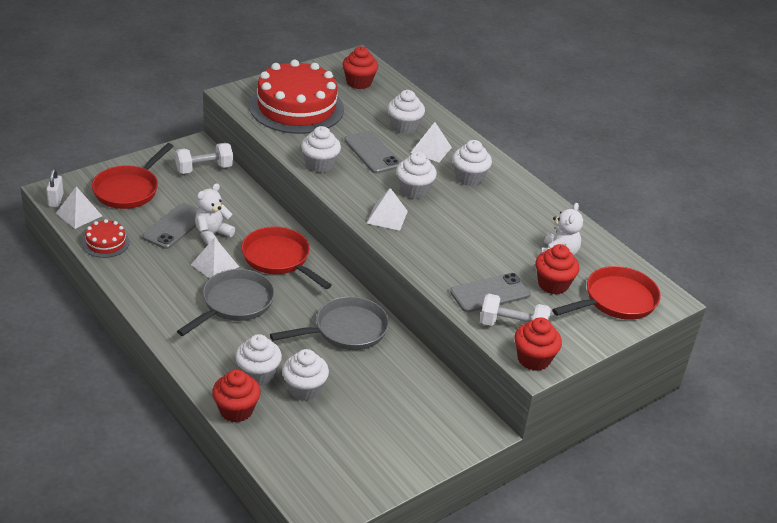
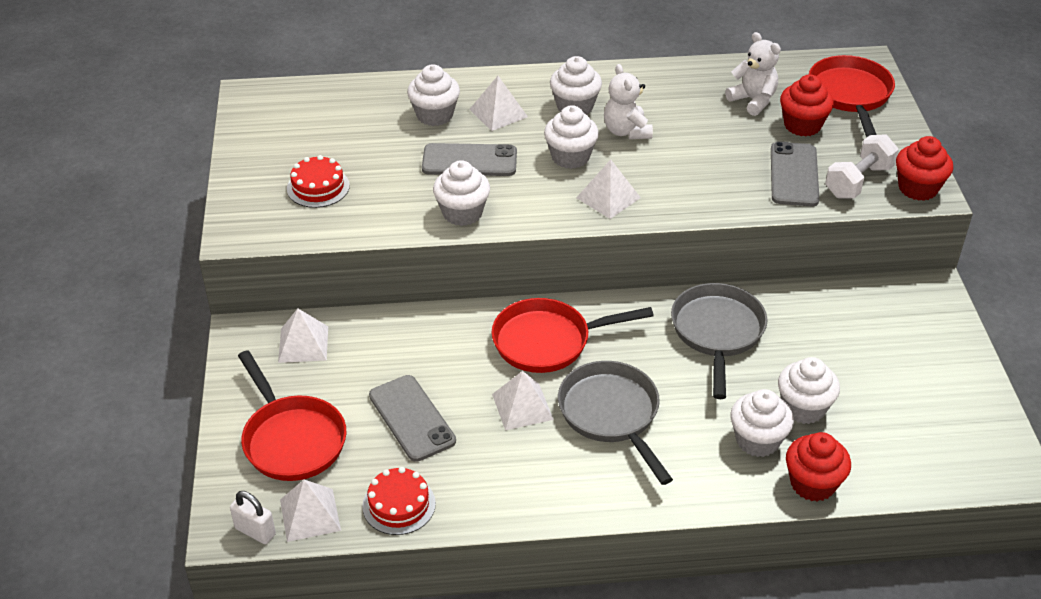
camera: 55 degrees left, 5 degrees up
white dumbbell [175,143,233,174] -> white pyramid [278,308,328,363]
white teddy bear [195,183,235,244] -> white teddy bear moved to [604,64,653,139]
red cake [249,59,344,134] -> red cake [287,155,350,208], size x0.44
red cupcake [342,47,378,89] -> none

